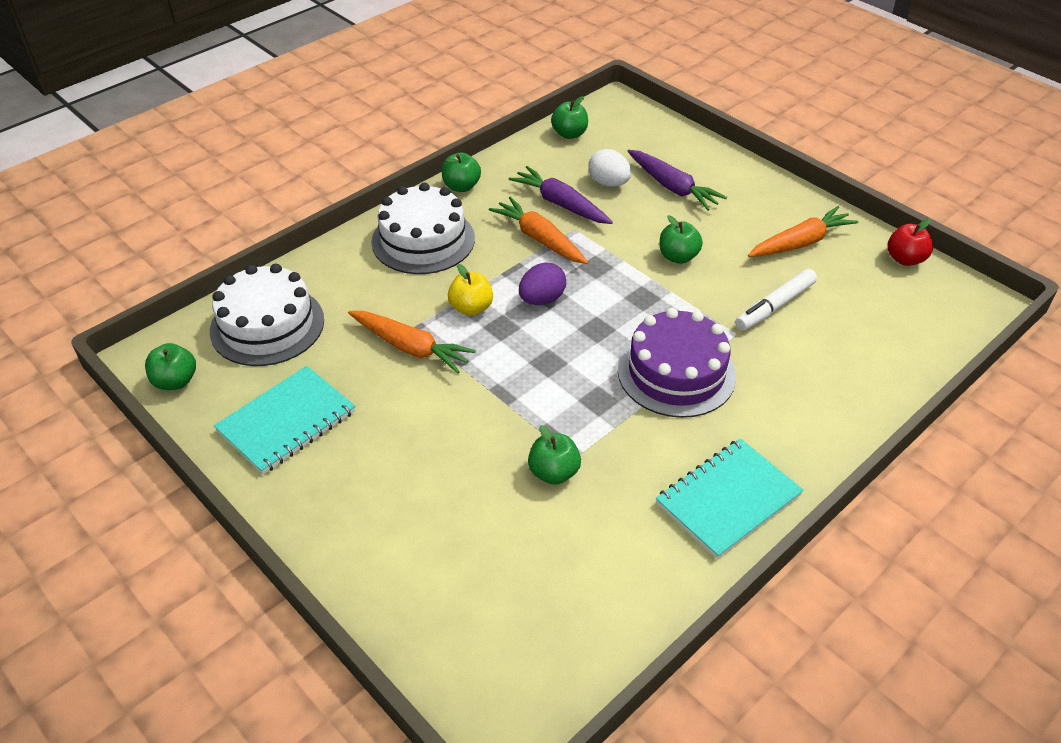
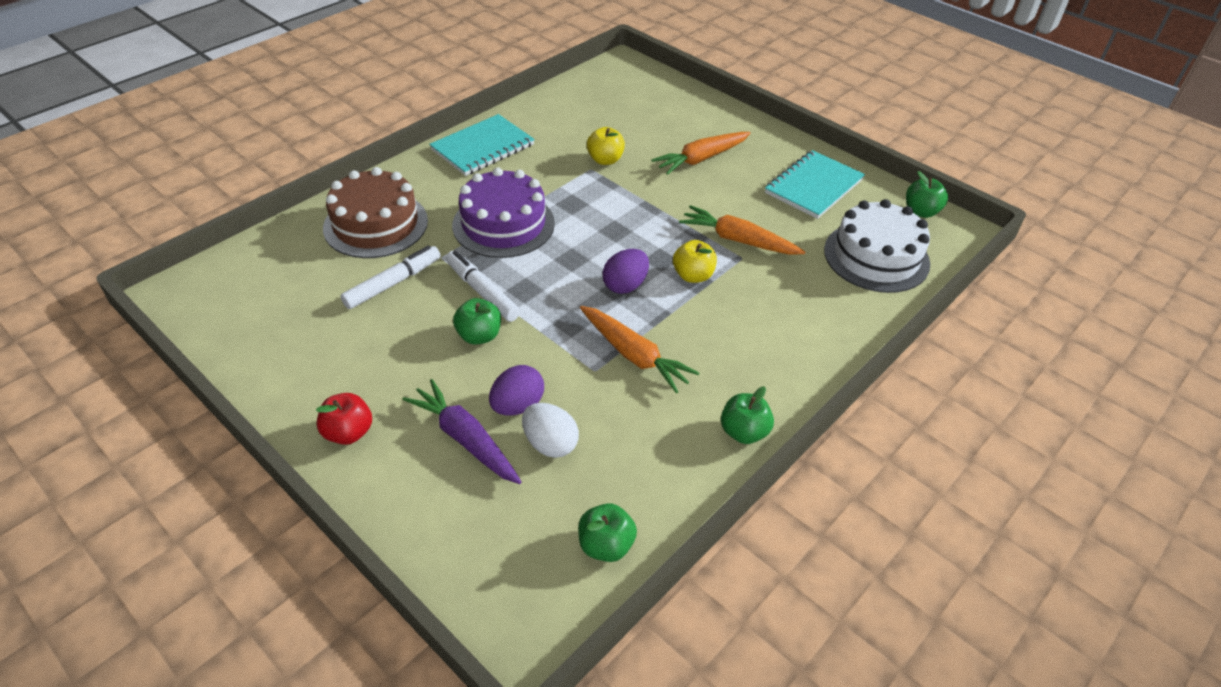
camera: 175 degrees right, 0 degrees up
white cake [371,182,475,274] -> none
purple carrot [508,166,613,224] -> none
green apple [528,425,581,485] -> yellow apple [587,127,625,165]
orange carrot [748,206,858,257] -> orange carrot moved to [651,132,751,175]
red apple [888,219,933,266] -> red apple moved to [316,393,372,445]
none -> brown cake [323,167,428,258]
none -> white marker [446,251,520,322]
none -> purple egg [489,365,544,416]

